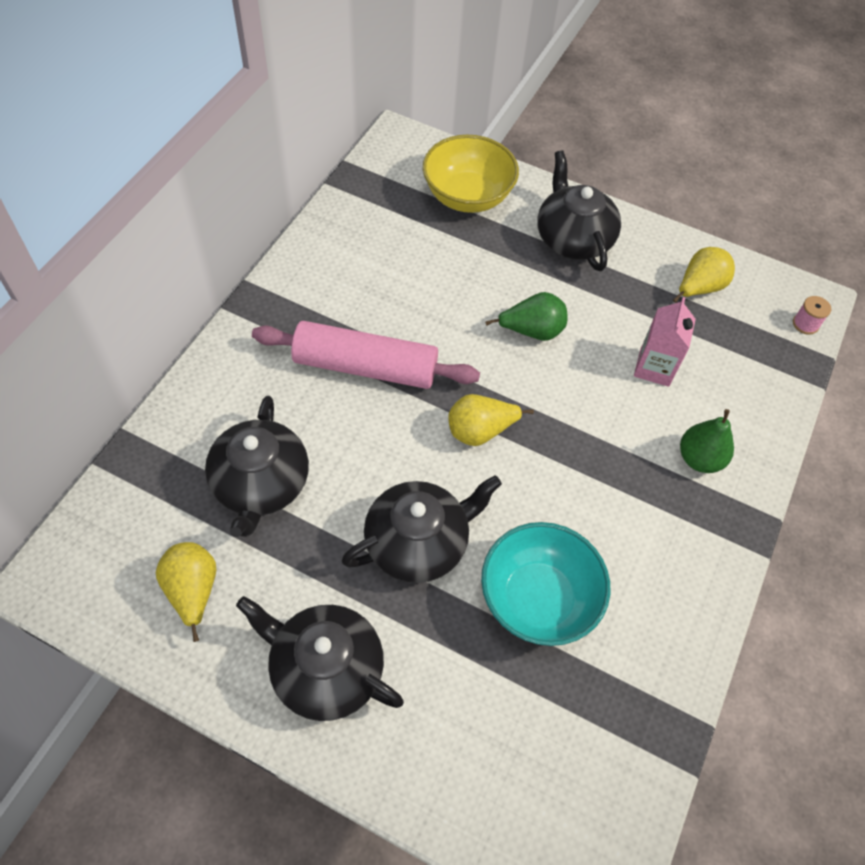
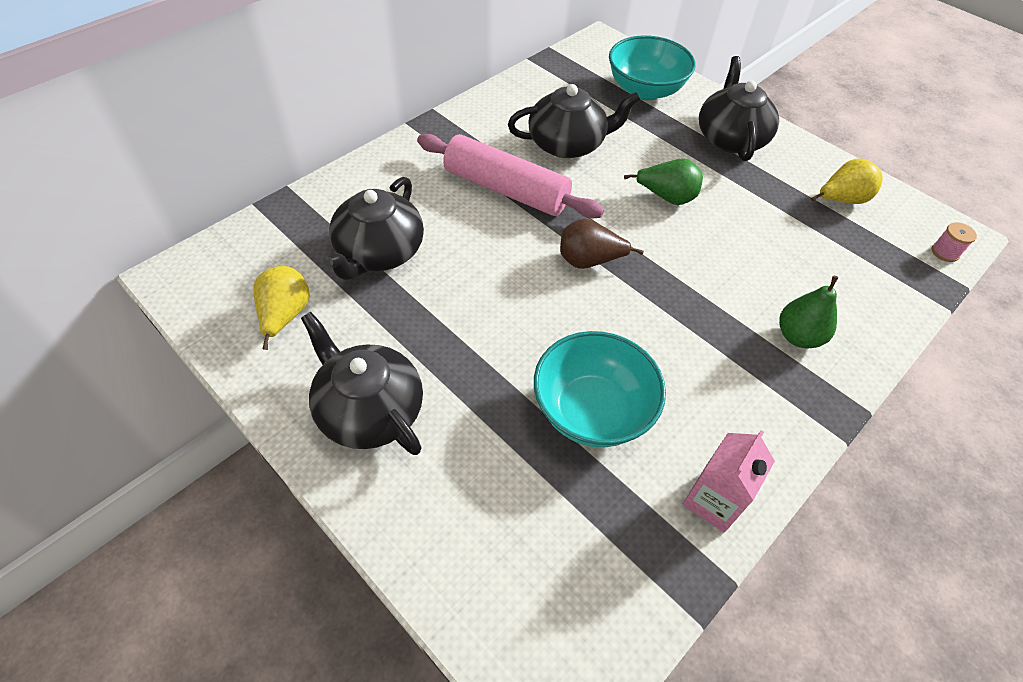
camera: 20 degrees right, 5 degrees down
black teapot [341,475,502,583] -> black teapot moved to [508,84,640,158]
yellow bowl [423,135,519,213] -> turquoise bowl [609,35,696,101]
yellow pear [448,394,534,446] -> brown pear [560,219,644,269]
pink carton [634,297,696,387] -> pink carton moved to [682,430,775,532]

